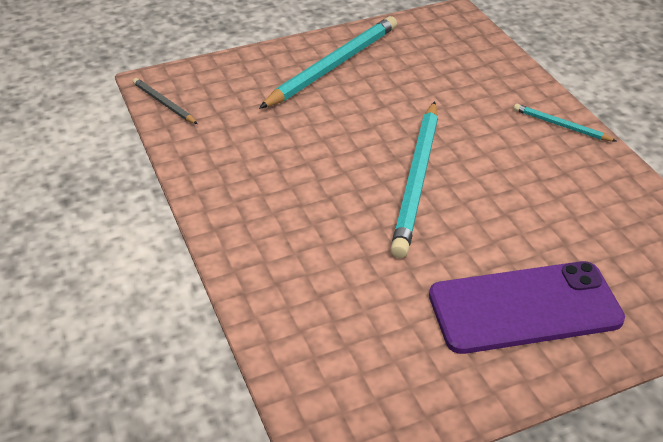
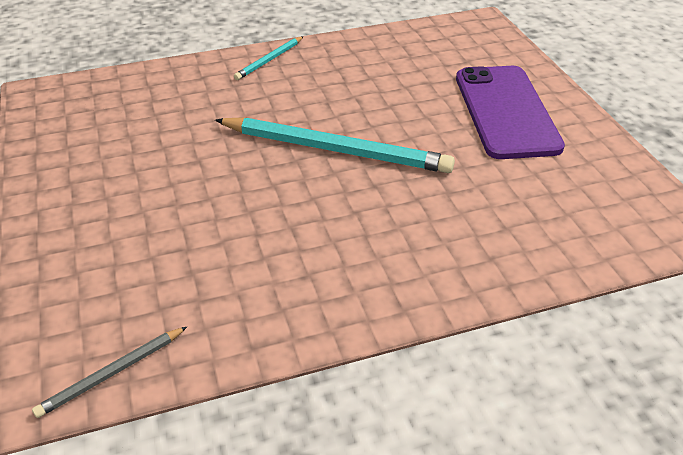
camera: 85 degrees left, 0 degrees up
turquoise pencil [259,16,397,109] -> none

